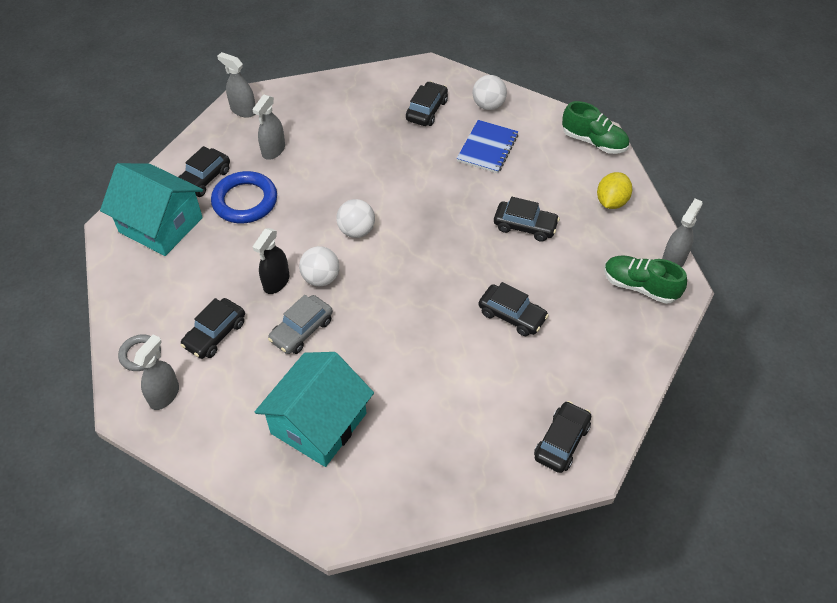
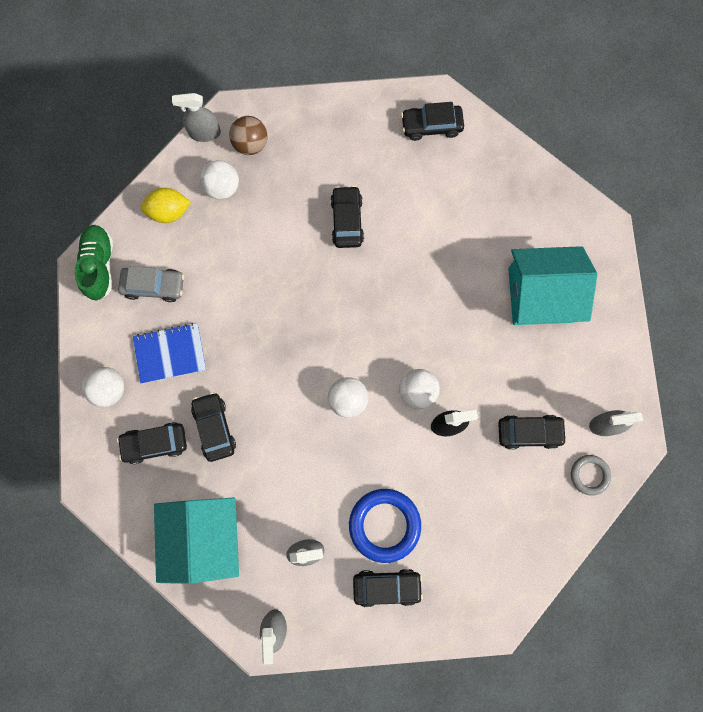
camera: 125 degrees left, 25 degrees up
turquoise house [100,163,203,256] -> turquoise house moved to [154,498,239,584]
grey car [268,295,333,354] -> grey car moved to [118,266,184,302]
black car [494,197,560,242] -> black car moved to [191,392,236,462]
green shoe [604,255,687,304] -> brown ball [229,116,267,155]
none -> white ball [200,160,239,199]

